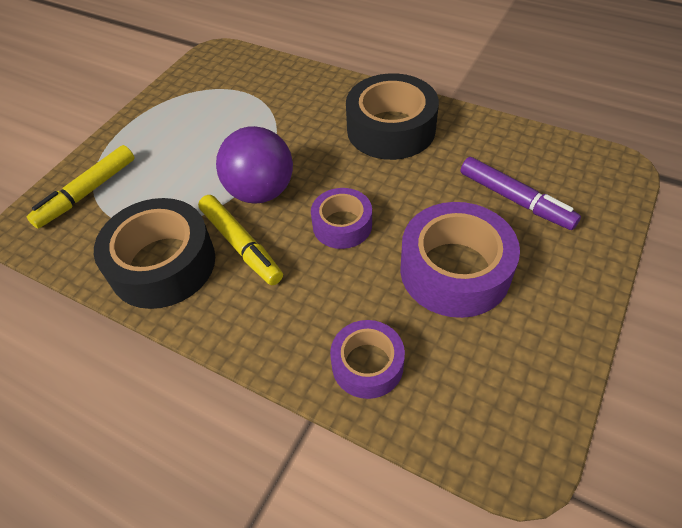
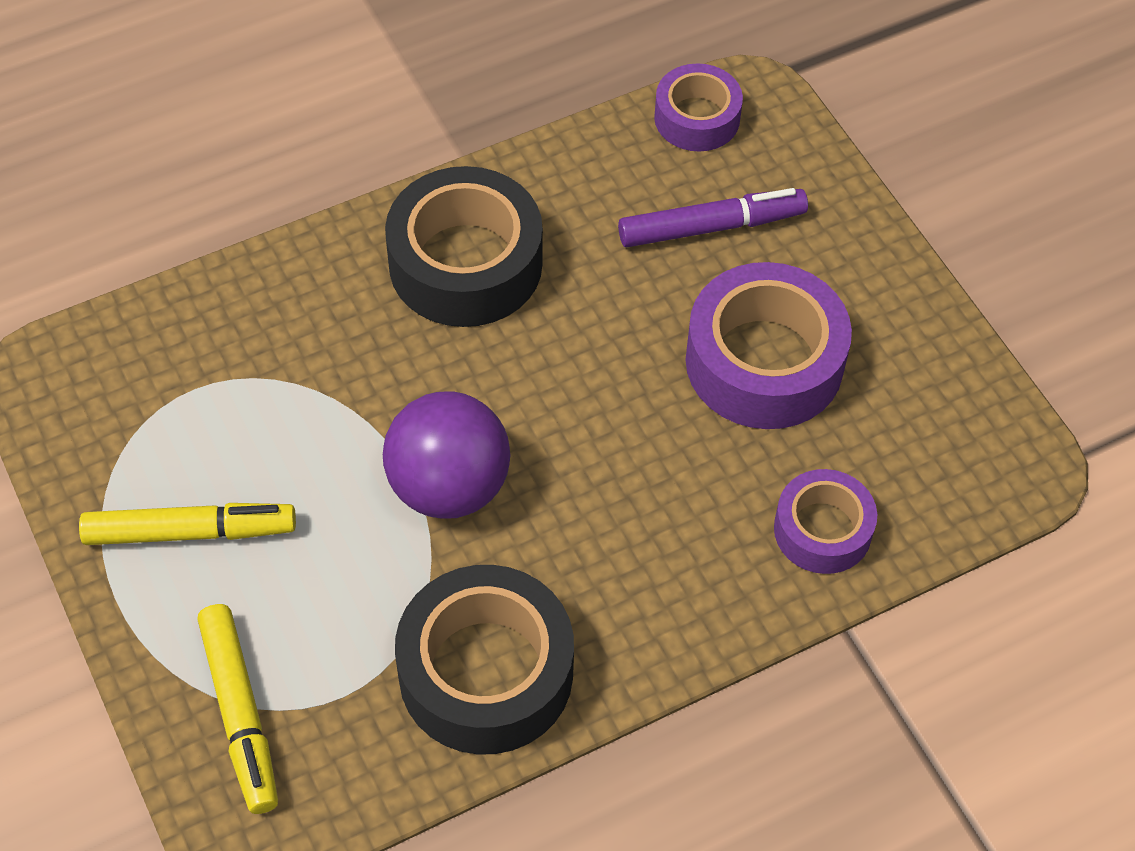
camera: 60 degrees left, 5 degrees up
yellow marker [198,195,283,285] -> yellow marker moved to [79,503,296,545]
purple tape [311,188,372,249] -> purple tape moved to [654,63,743,151]

